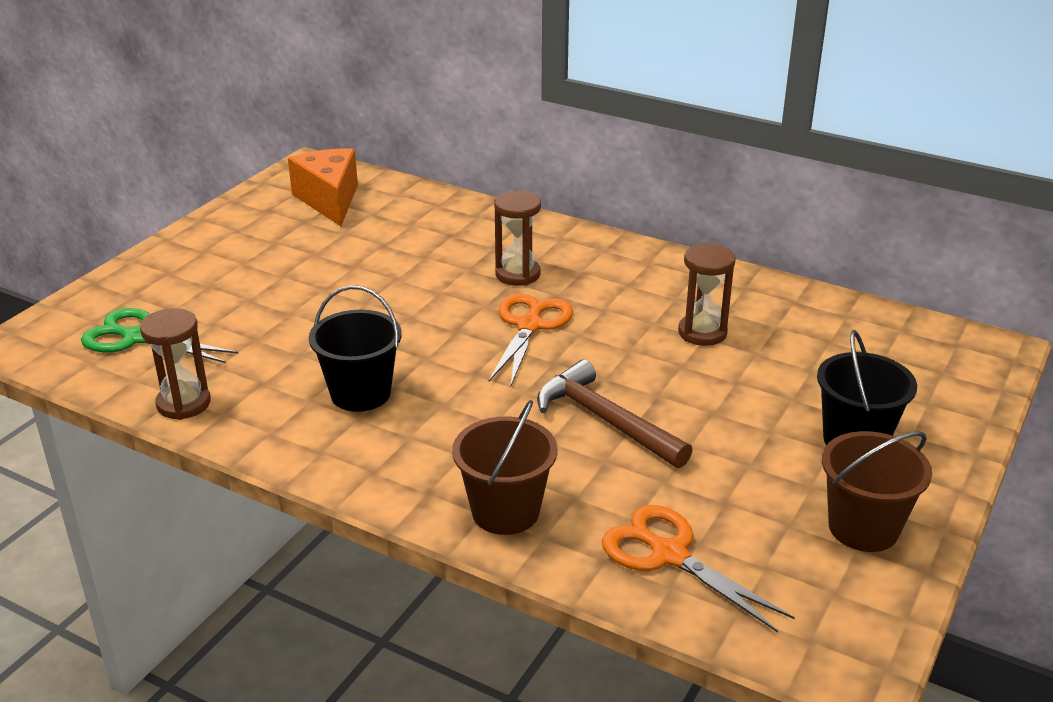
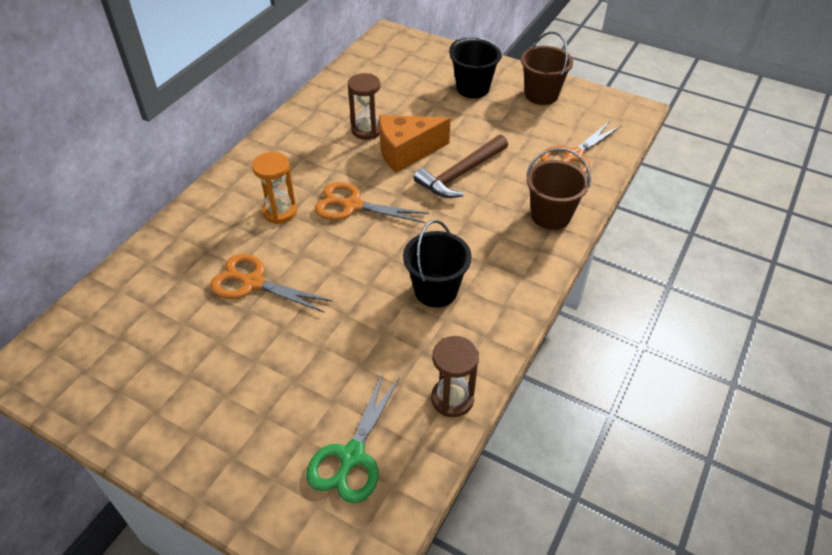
camera: 90 degrees left, 15 degrees up
orange cheese [288,148,358,226] -> orange cheese moved to [379,115,451,173]
brown hourglass [494,191,541,286] -> orange hourglass [252,152,297,224]
none -> orange scissors [210,254,333,313]

